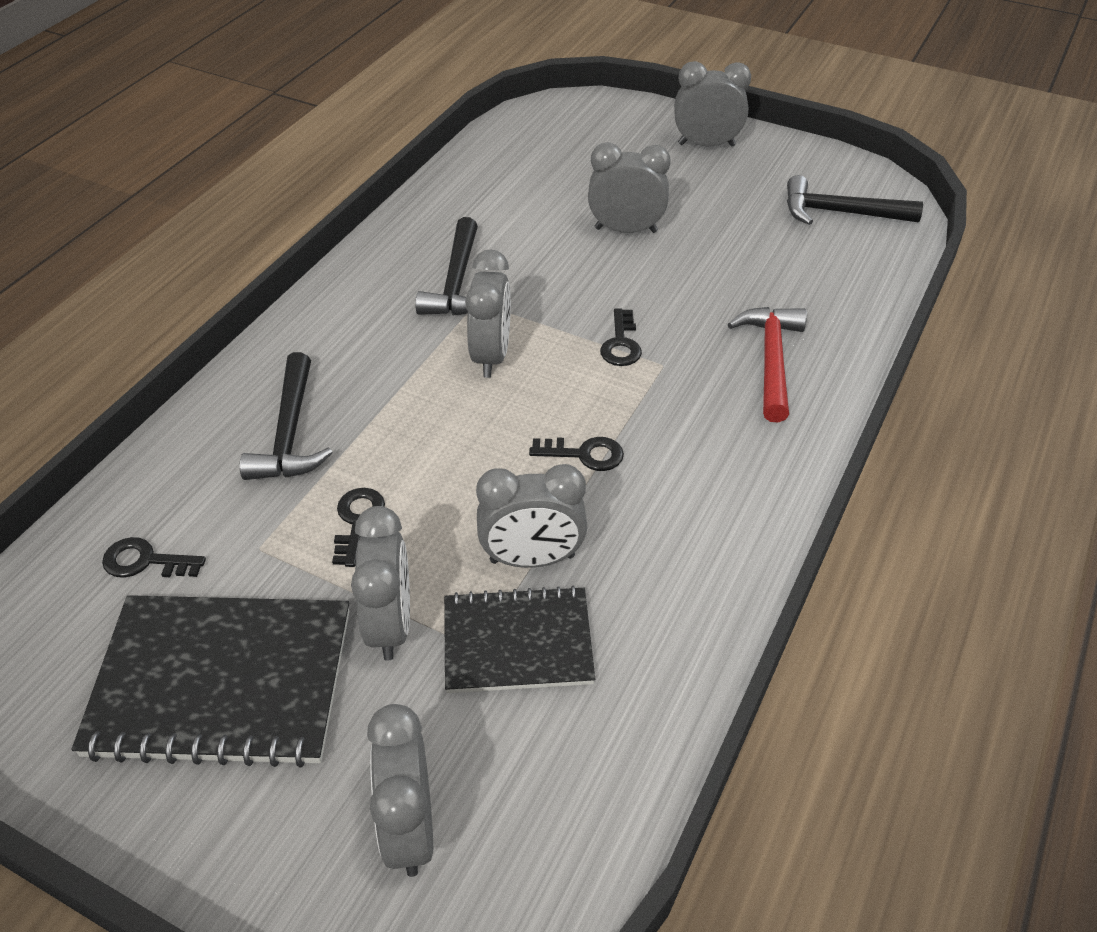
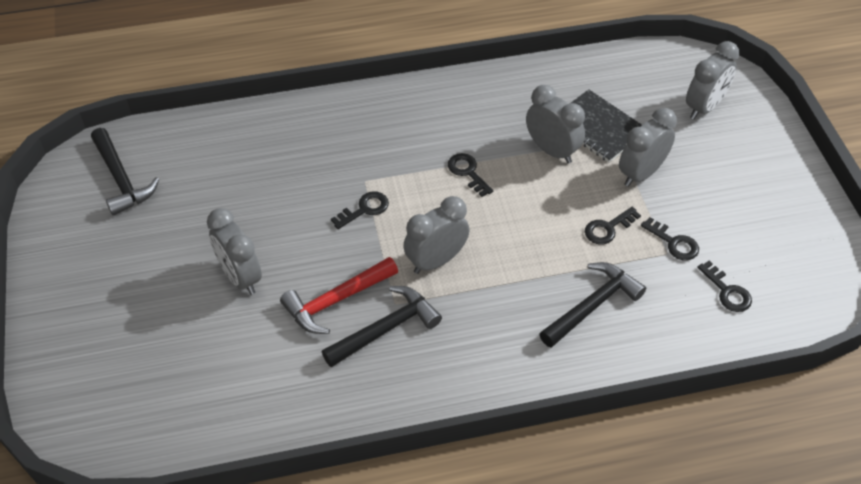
camera: 130 degrees left, 5 degrees up
black notebook [72,595,349,768] -> none
grey clock [674,61,751,147] -> none
red hammer [728,307,807,423] -> red hammer moved to [280,257,398,334]
none -> black key [641,217,699,260]

